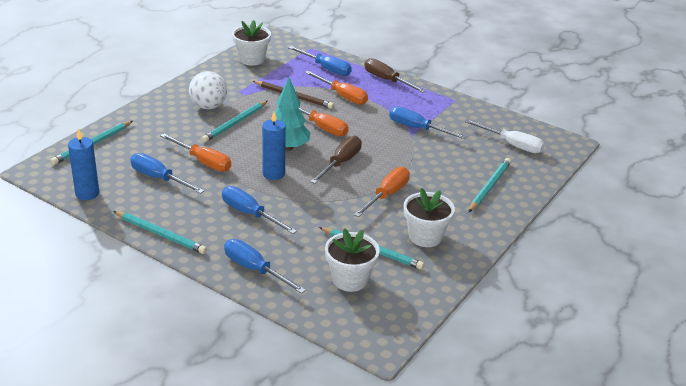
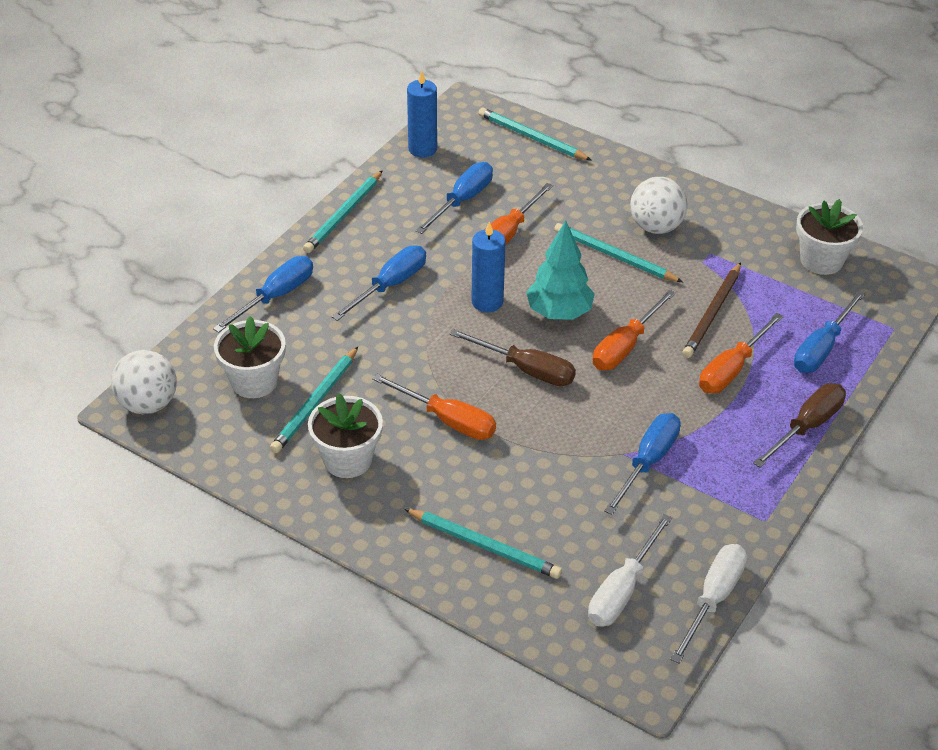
camera: 90 degrees right, 10 degrees up
none -> white ball [111,350,177,414]
none -> white screwdriver [670,544,747,664]

